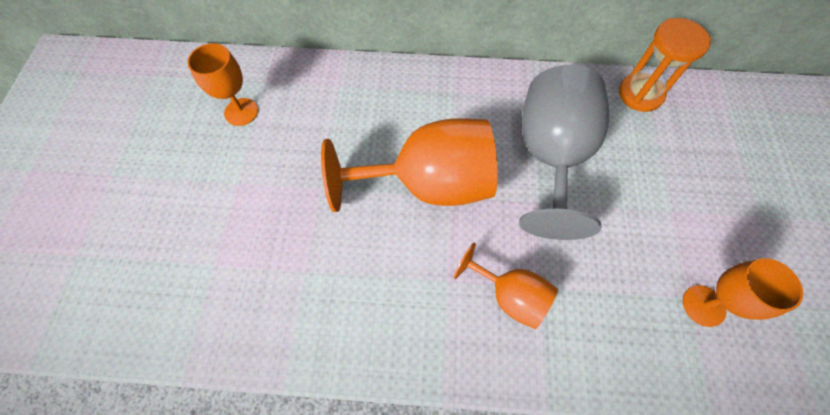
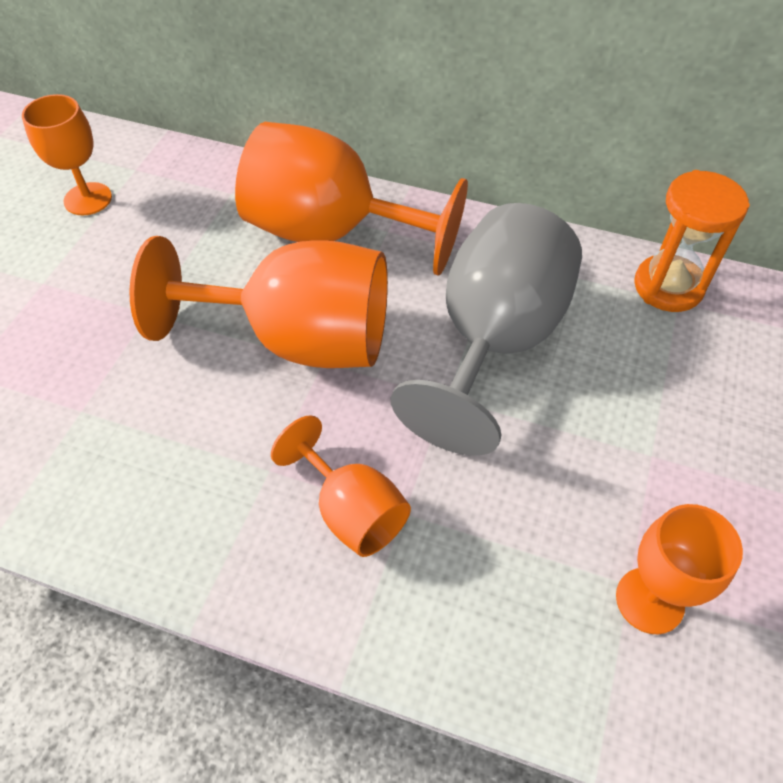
camera: 15 degrees right, 10 degrees down
none -> orange goblet [235,122,468,276]

